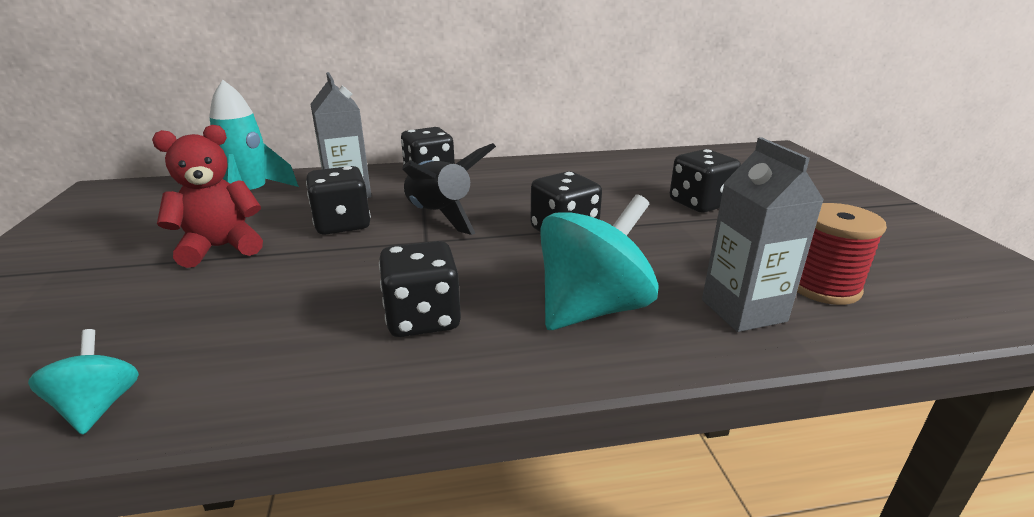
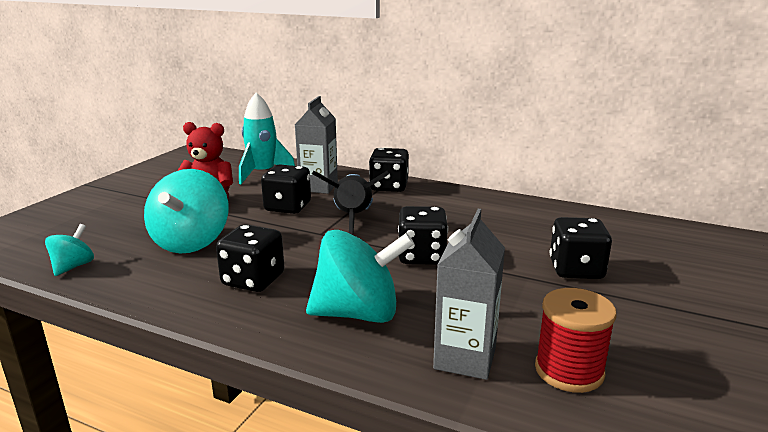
camera: 35 degrees right, 5 degrees down
none -> turquoise spinning top [144,169,228,253]

